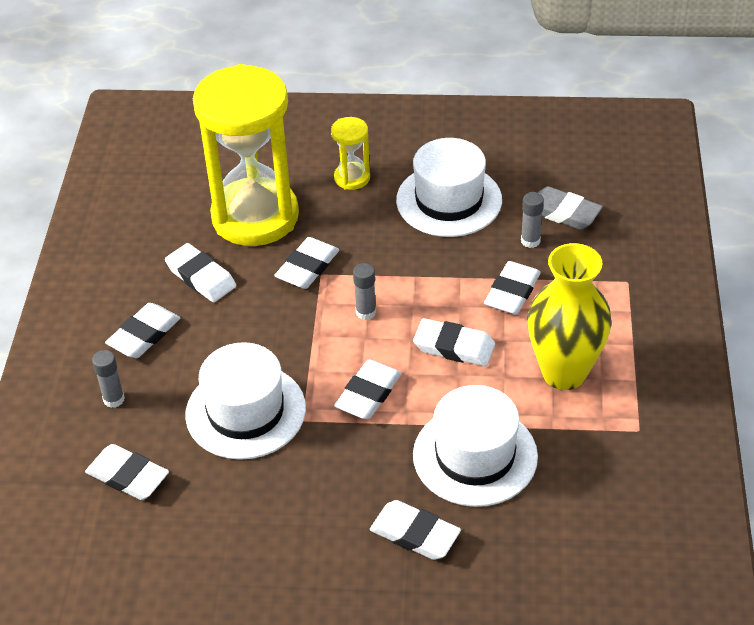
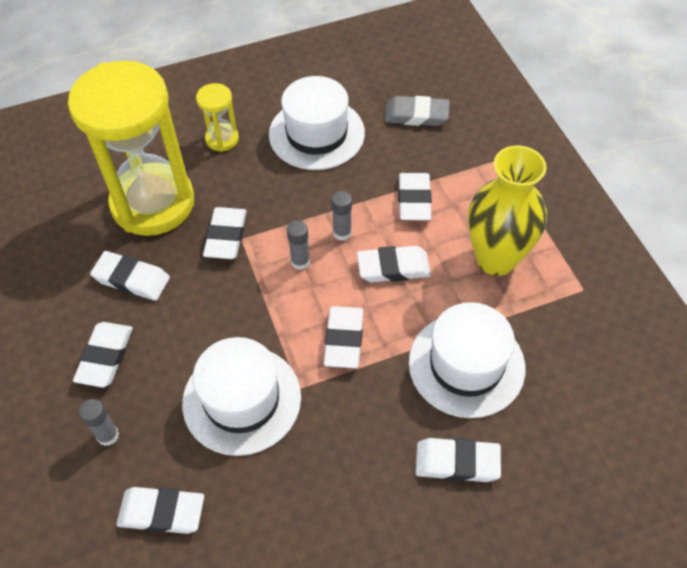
camera: 25 degrees left, 10 degrees up
grey glue stick [521,192,544,248] -> grey glue stick moved to [331,191,352,241]

